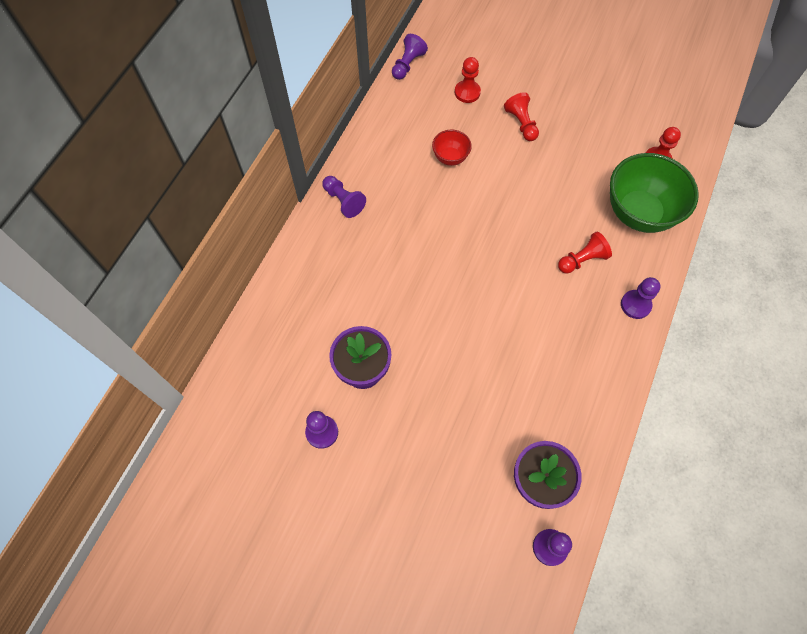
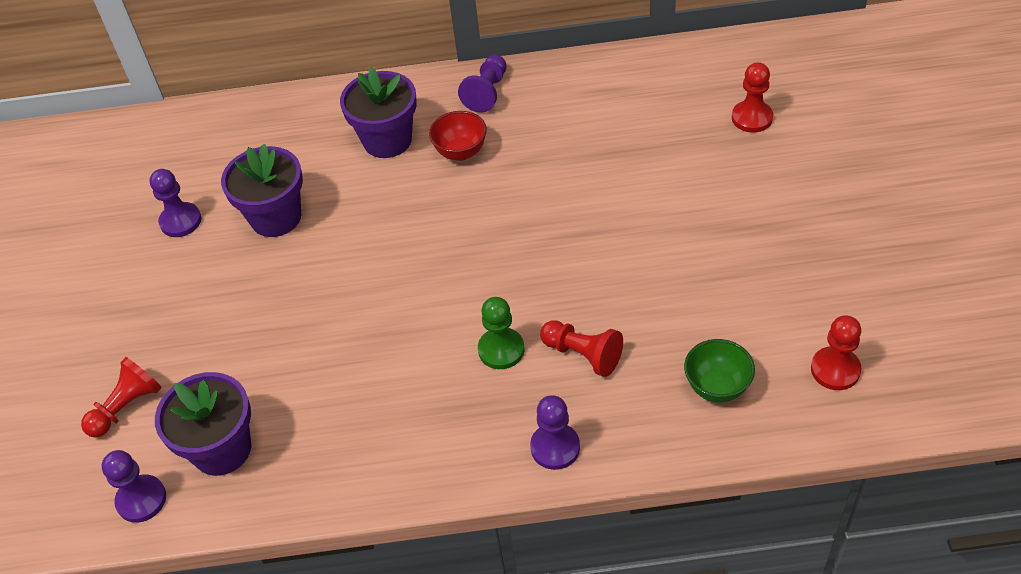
camera: 65 degrees right, 15 degrees down
purple pawn [392,34,428,80] -> none
red bowl [432,130,472,166] -> red bowl moved to [429,111,487,161]
red pawn [504,92,539,141] -> red pawn moved to [81,357,162,437]
green bowl [610,153,699,233] -> green bowl [684,339,755,403], size x0.48
none -> purple flower pot [340,67,417,158]
none -> green pawn [478,297,524,369]

